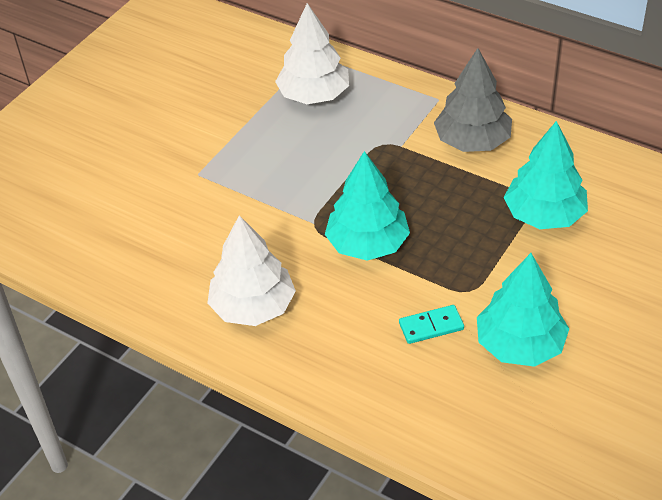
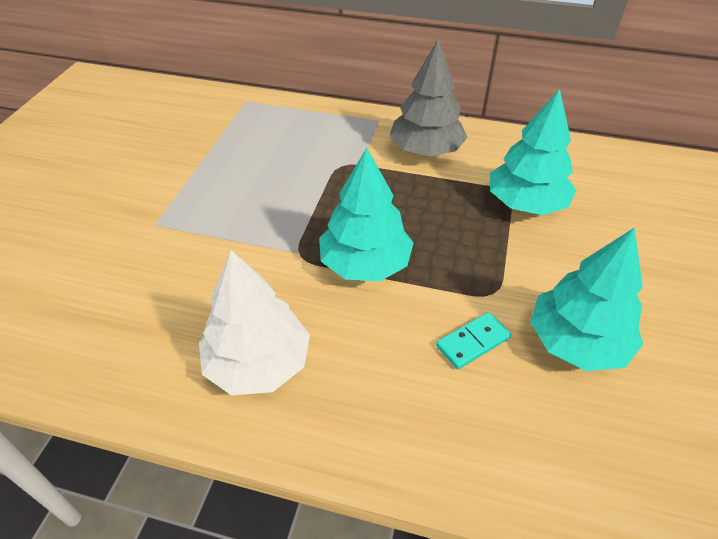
camera: 20 degrees left, 0 degrees up
white tree [275,3,349,104] -> none

